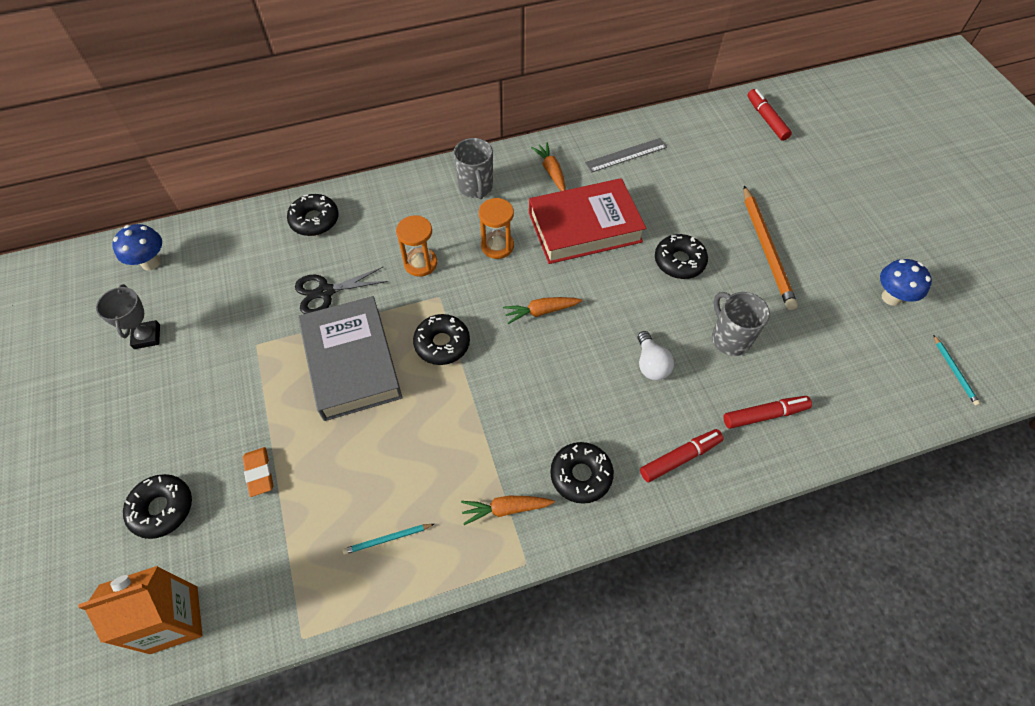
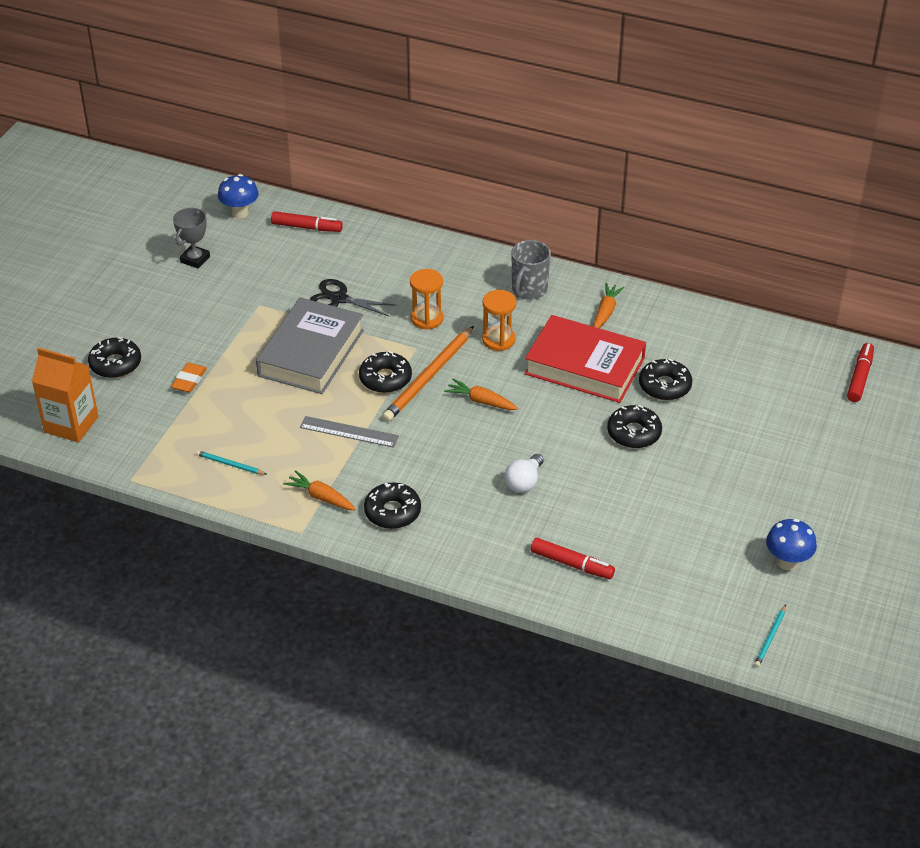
camera: 40 degrees right, 15 degrees down
black donut [287,194,339,236] -> black donut moved to [639,359,692,400]
grey ruler [585,138,667,173] -> grey ruler moved to [300,416,399,448]
red marker [640,429,724,482] -> red marker moved to [271,211,343,232]
grey mug [712,292,770,356] -> none
orange pencil [744,186,798,310] -> orange pencil moved to [382,326,474,422]

